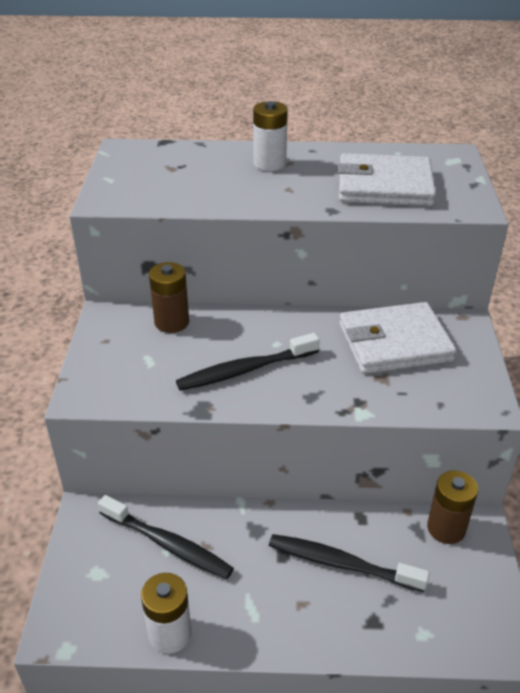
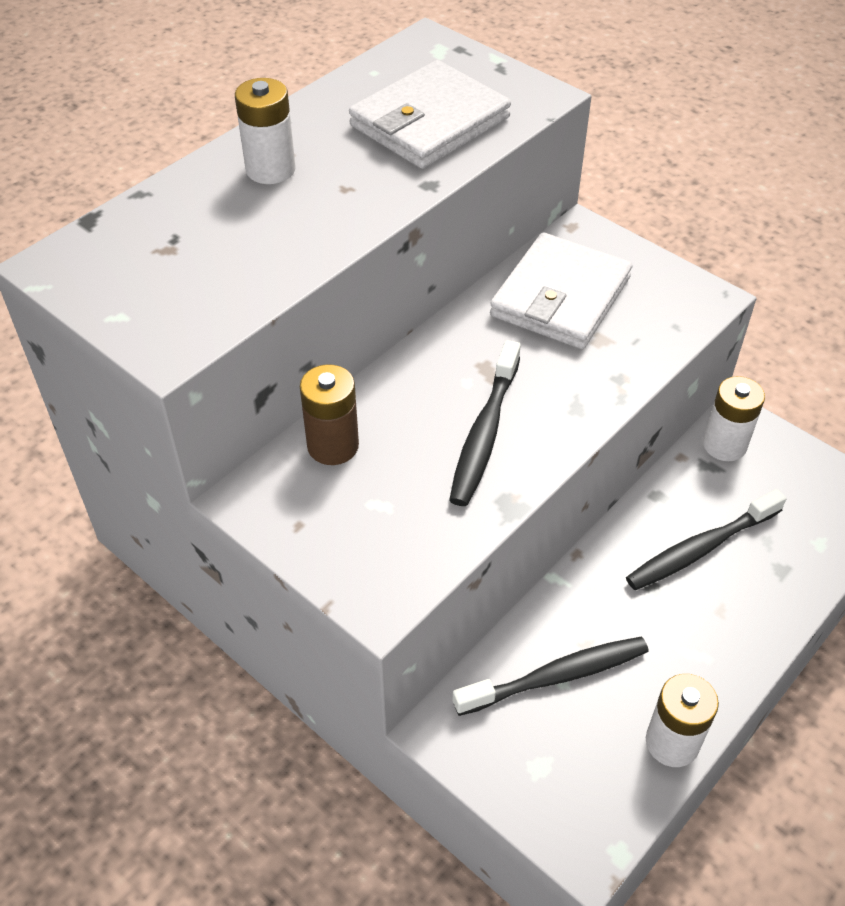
camera: 50 degrees left, 10 degrees up
brown battery [427,470,478,544] -> white battery [703,376,765,461]

